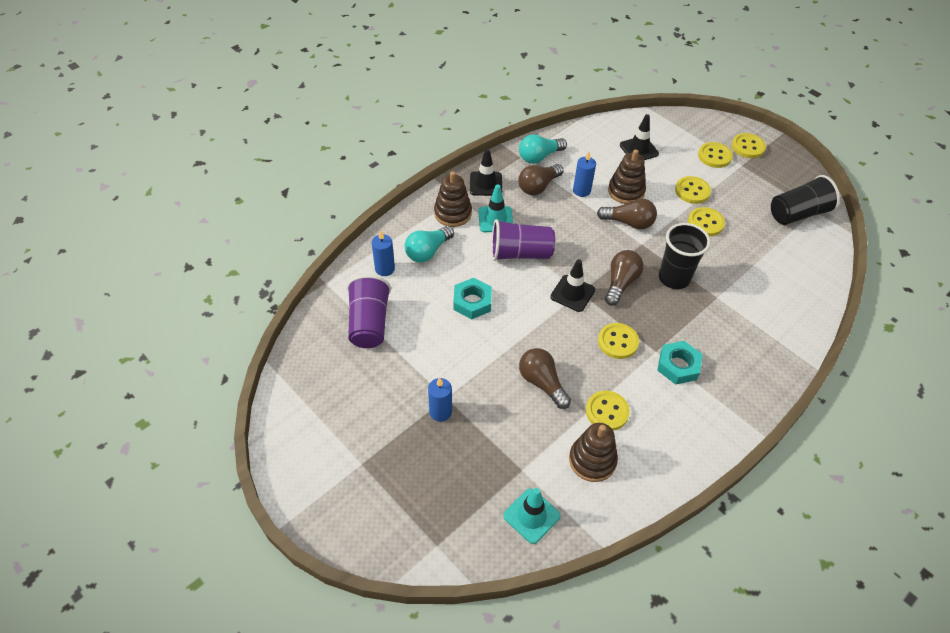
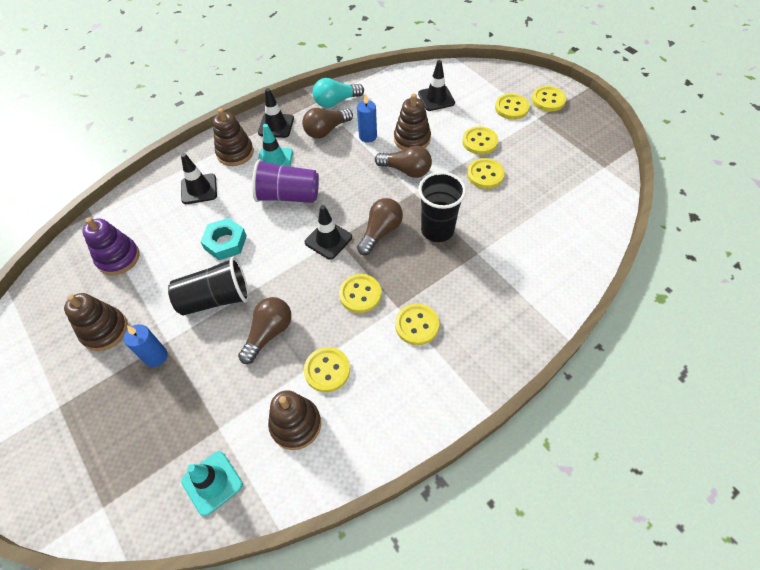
camera: 10 degrees right, 5 degrees up
purple cup [347,275,391,348] -> purple stacking toy [82,217,139,275]
blue candle [372,230,395,276] -> none
turquoise light bulb [405,226,454,263] -> black traffic cone [181,153,217,204]
brown light bulb [519,348,571,409] -> brown light bulb turned 60 degrees clockwise [238,297,291,364]
turquoise nut [657,341,703,385] -> yellow button [395,304,439,345]
black cup [771,175,840,225] -> black cup moved to [168,257,249,315]
none -> brown stacking toy [64,293,128,351]

